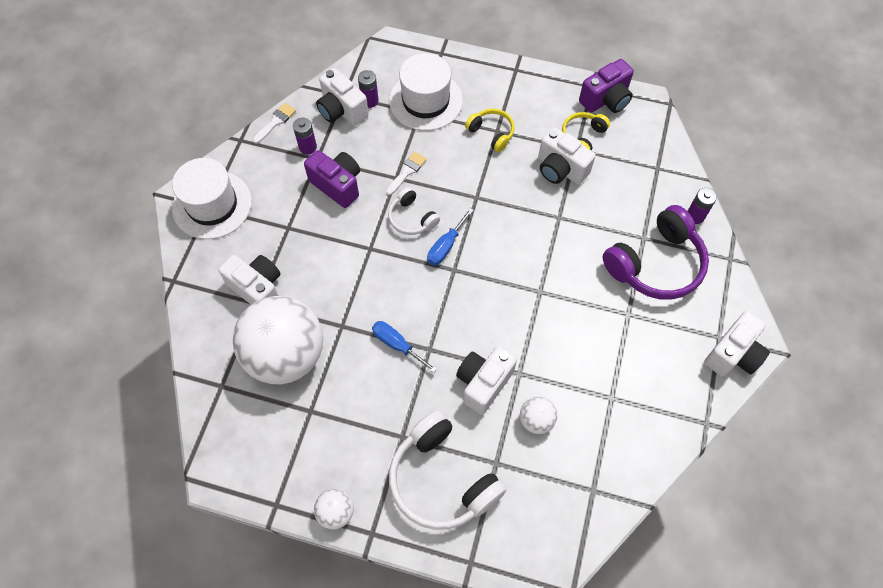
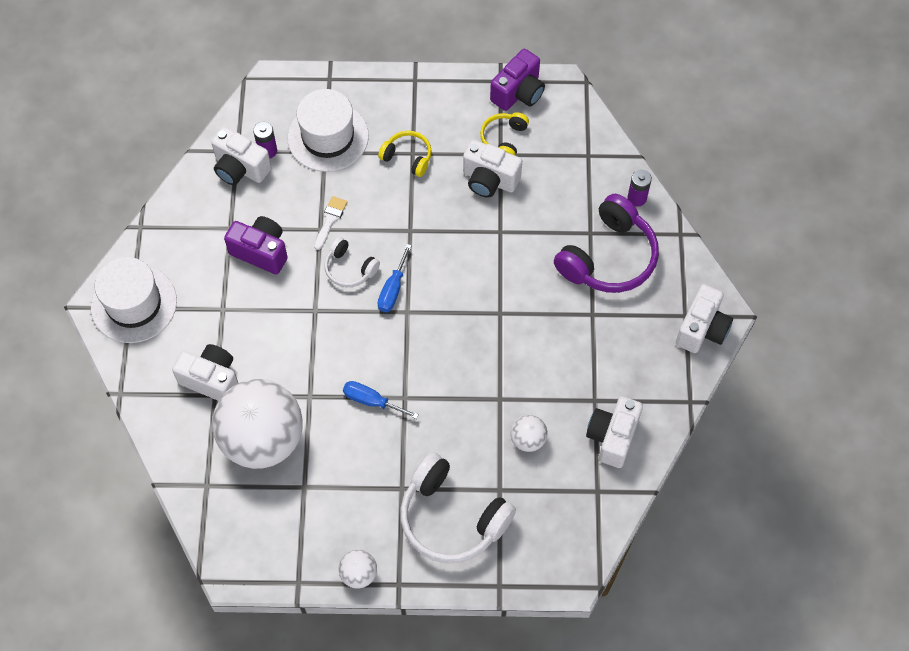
camera: 15 degrees left, 0 degrees up
white brush [253,103,296,144] -> none
purple battery [293,118,317,155] -> none
white camera [456,346,517,415] -> white camera moved to [586,396,643,468]

